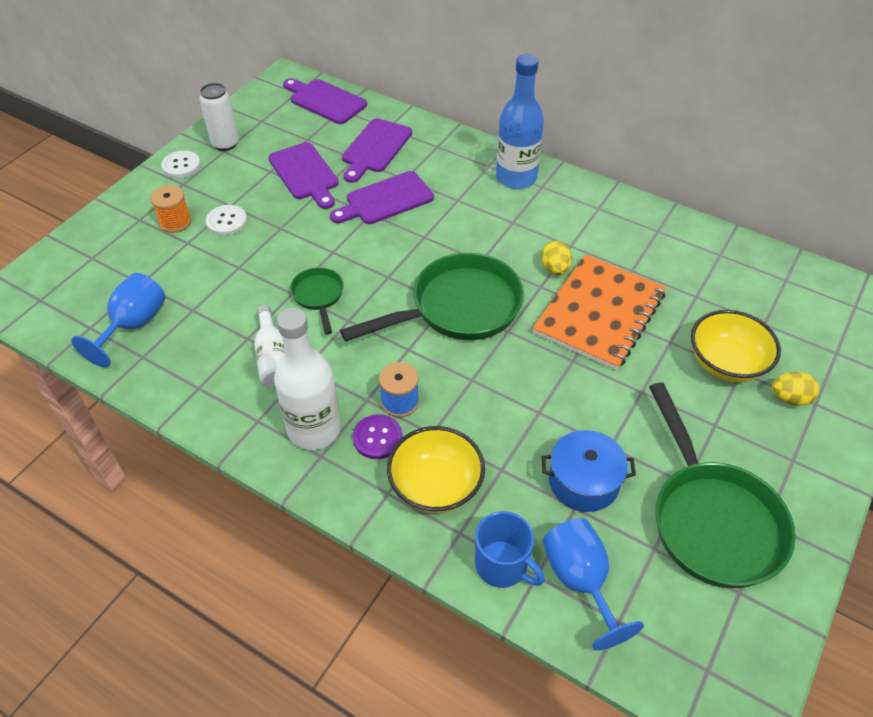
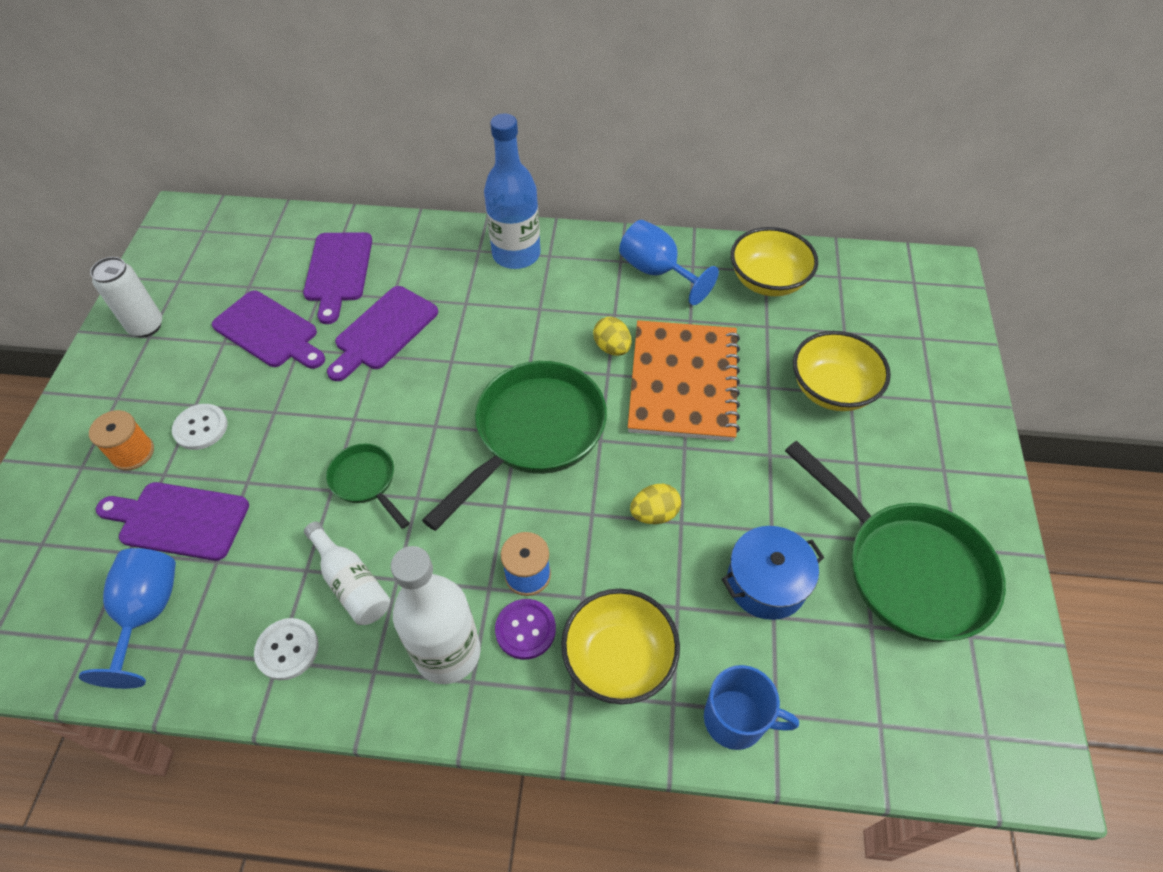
camera: 25 degrees left, 5 degrees up
white button [161,151,201,178] -> white button moved to [254,618,319,680]
purple cutting board [283,78,367,124] -> purple cutting board moved to [96,482,249,561]
blue goblet [543,518,644,651] -> blue goblet moved to [619,220,719,305]
yellow egg [772,372,819,406] -> yellow egg moved to [630,484,681,524]
none -> yellow bowl [731,227,818,296]

